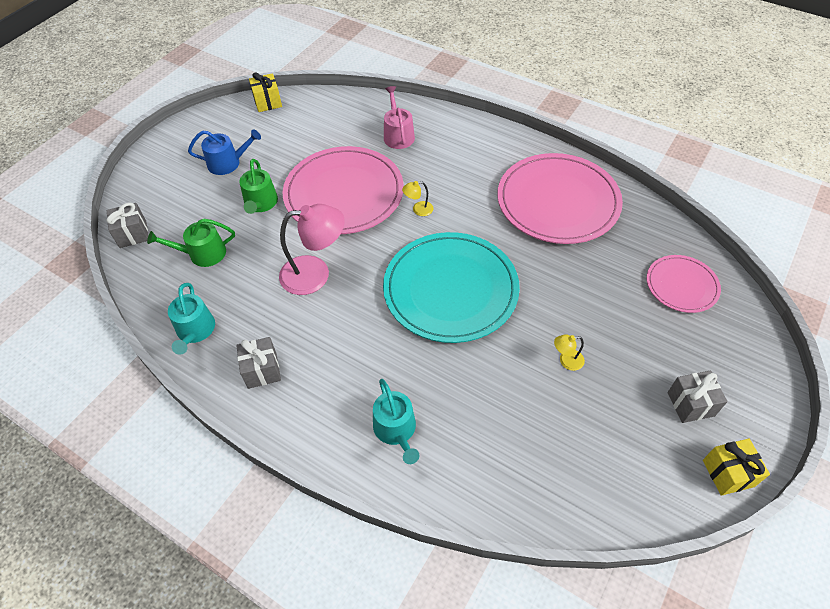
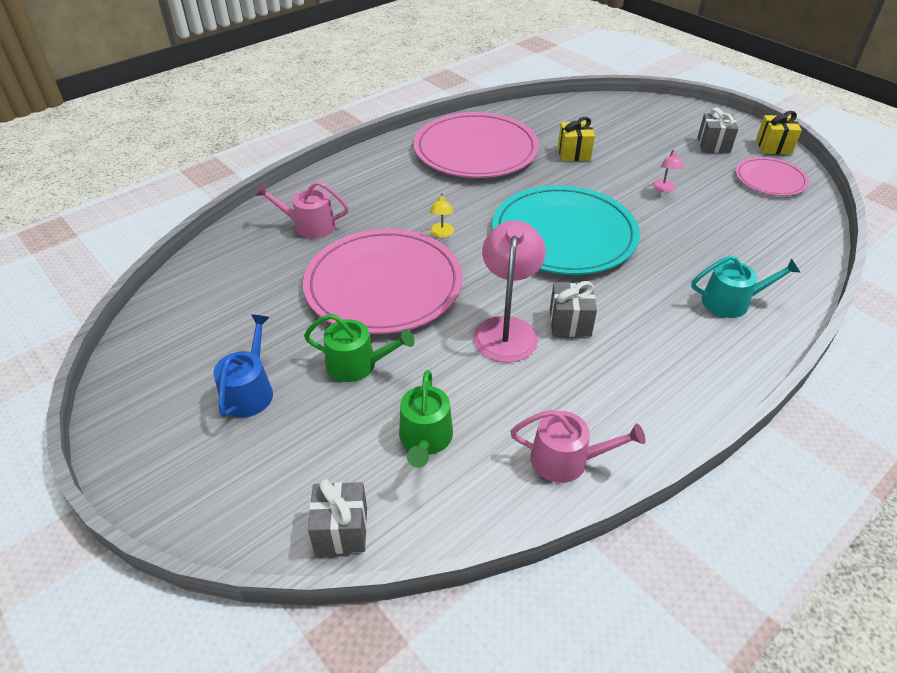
camera: 75 degrees left, 10 degrees down
turquoise watering can [168,283,215,355] -> pink watering can [510,410,646,483]
grey gift [236,337,281,389] -> grey gift moved to [550,281,597,337]
yellow gift [249,72,282,112] -> yellow gift moved to [558,117,595,161]
yellow lamp [554,334,585,371] -> pink lamp [653,150,683,192]
pink plate [647,255,721,313] -> pink plate moved to [736,157,809,196]

